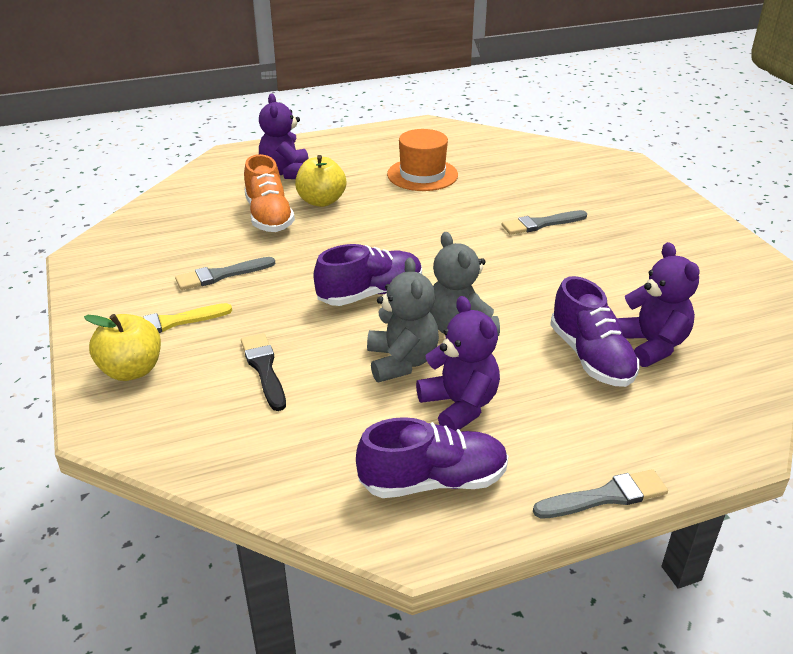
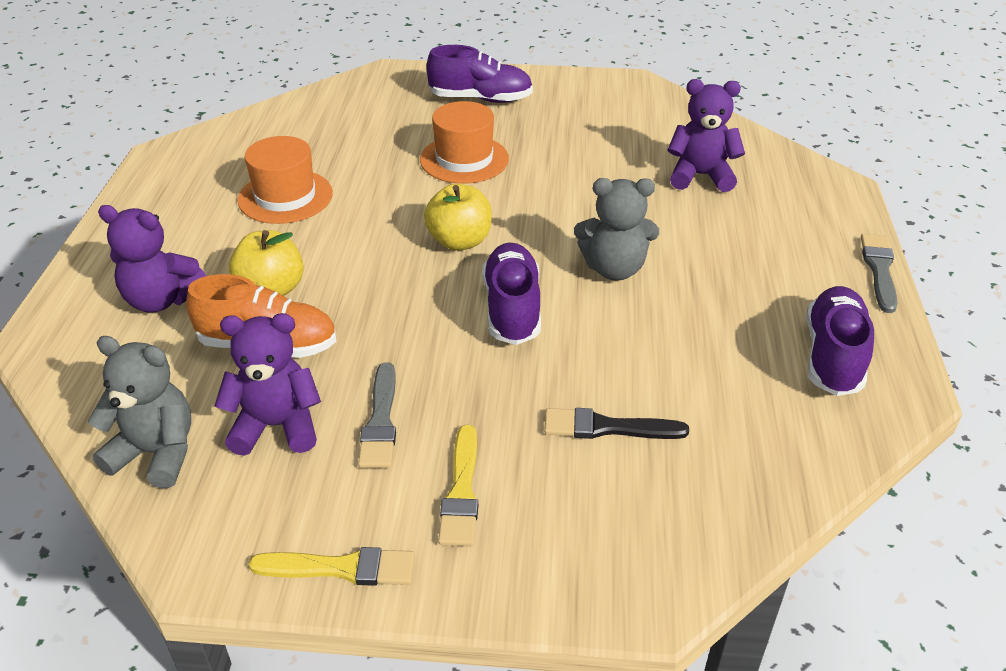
camera: 65 degrees left, 5 degrees up
yellow apple [84,314,161,381] -> yellow apple moved to [424,184,492,251]
grey teddy bear [367,258,439,382] -> grey teddy bear moved to [88,336,191,488]
purple teddy bear [416,296,500,431] -> purple teddy bear moved to [214,313,321,456]
grey brush [501,210,587,235] -> orange hat [420,101,509,184]
purple shoe [550,276,640,387] -> purple shoe moved to [426,45,533,103]
none -> yellow brush [249,547,415,586]

